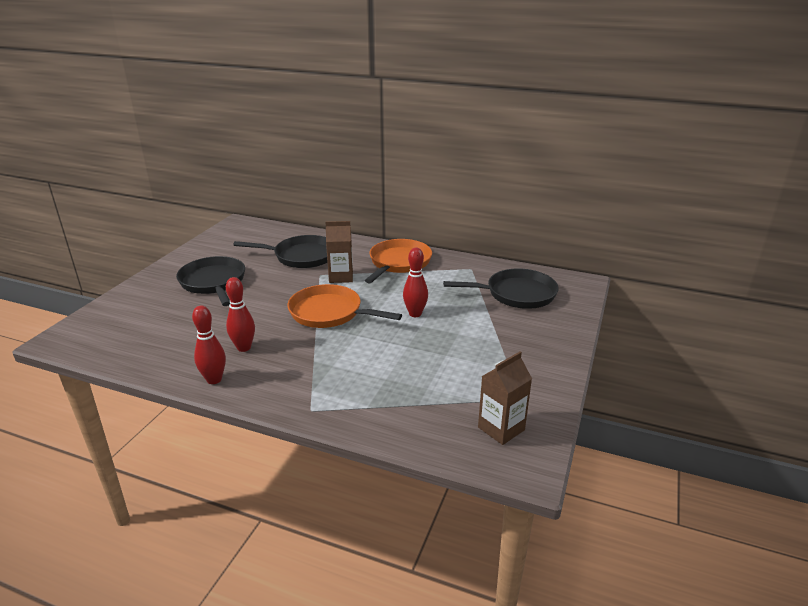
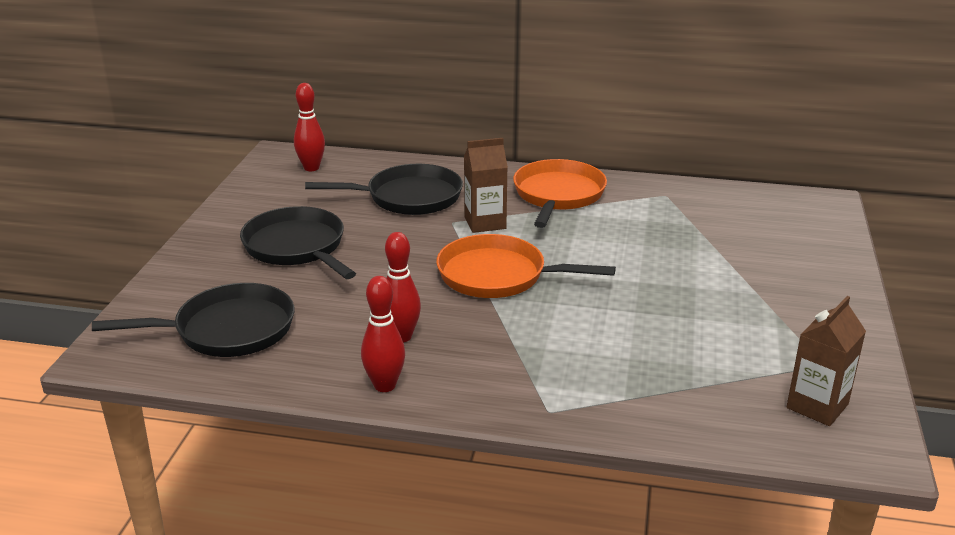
camera: 10 degrees left, 0 degrees up
red bowling pin [403,248,428,317] -> red bowling pin moved to [294,83,325,171]
black pan [443,269,559,309] -> black pan moved to [92,283,294,357]

